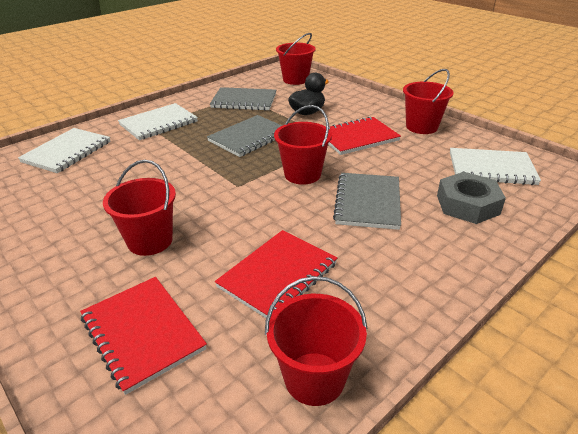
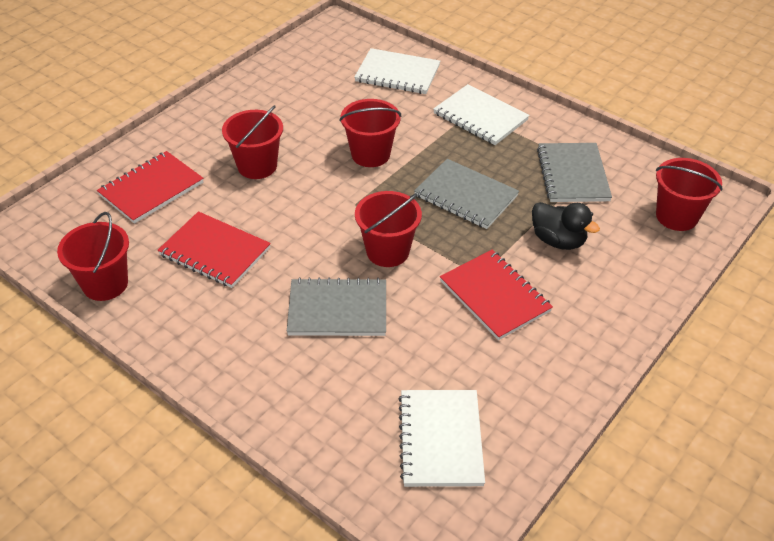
camera: 80 degrees right, 10 degrees up
red bucket [403,69,454,134] -> red bucket moved to [339,99,401,167]
grey nut [437,172,506,224] -> none

